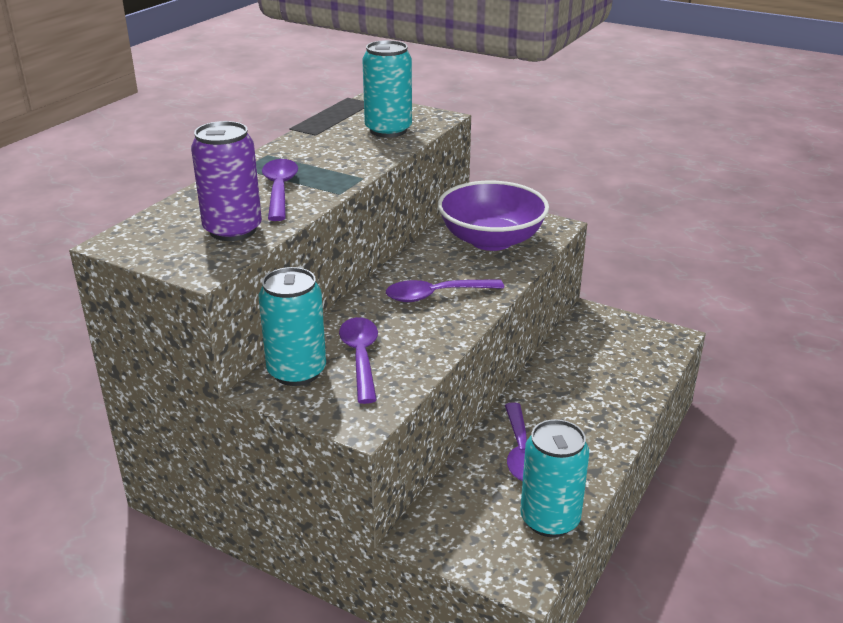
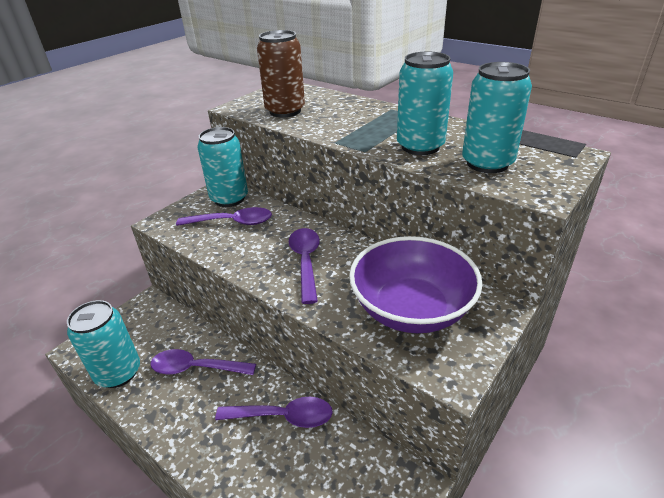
camera: 100 degrees right, 5 degrees up
purple can [191,121,262,241] -> brown can [257,30,305,118]
purple spoon [262,159,298,221] -> purple spoon moved to [215,397,333,428]
none -> turquoise can [397,51,453,155]

